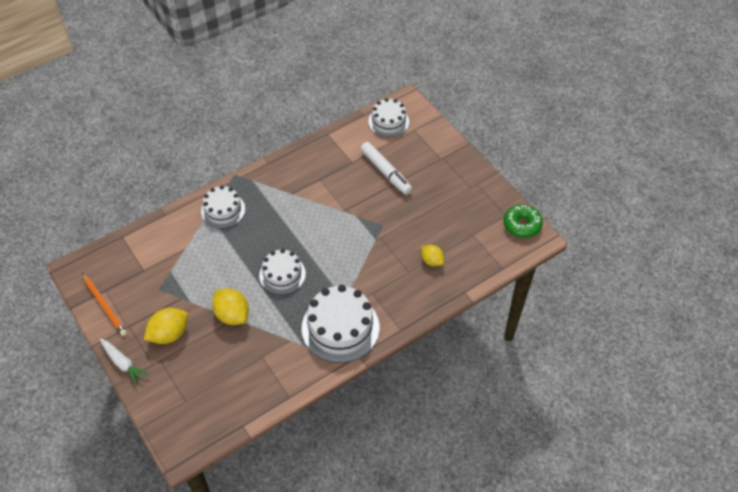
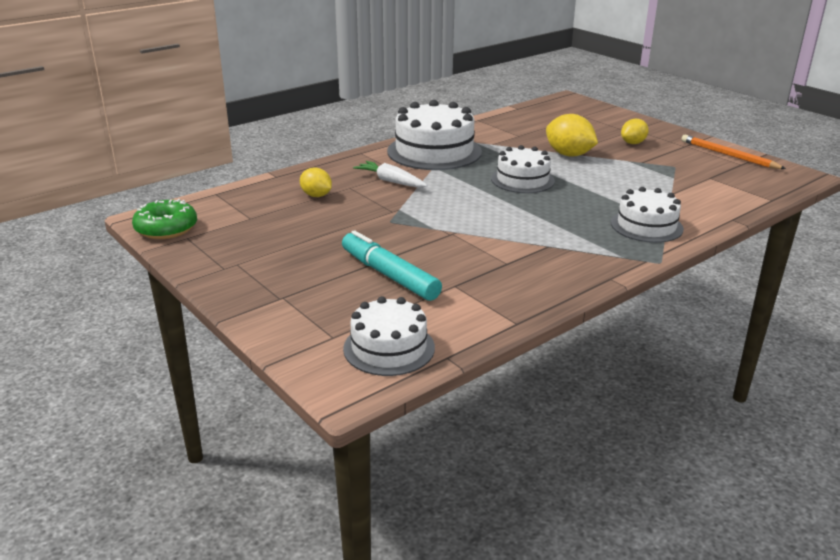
camera: 175 degrees right, 25 degrees down
white carrot [100,338,149,385] -> white carrot moved to [353,161,428,188]
yellow lemon [144,308,188,344] -> yellow lemon [621,119,649,144], size x0.63
white marker [360,142,412,195] -> turquoise marker [342,230,442,301]

